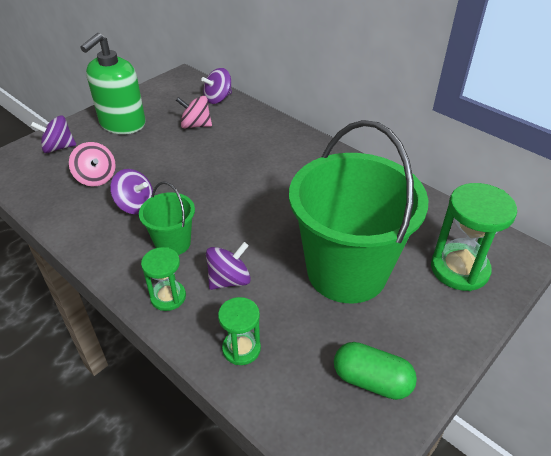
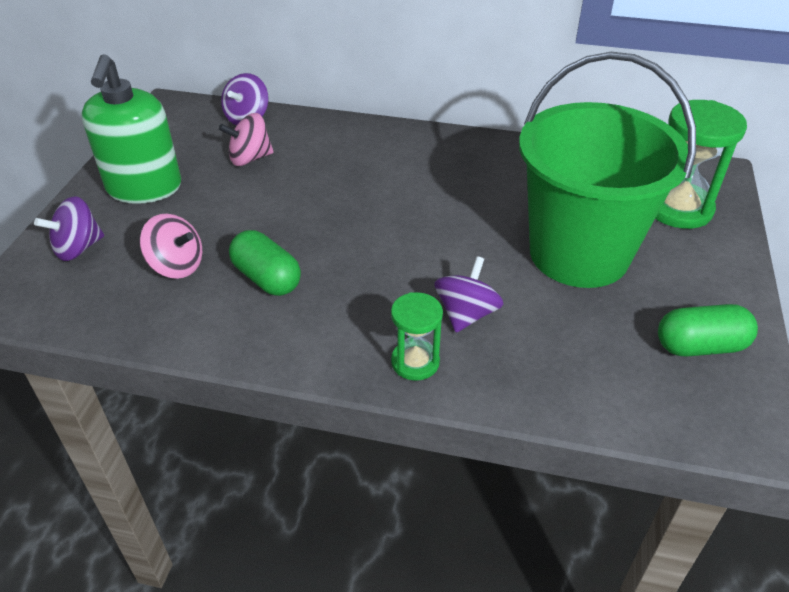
camera: 30 degrees left, 0 degrees up
purple spinning top [110,169,153,214] -> green capsule [229,230,301,296]
green bucket [139,181,195,255] -> none
green hourglass [218,297,261,365] -> none

